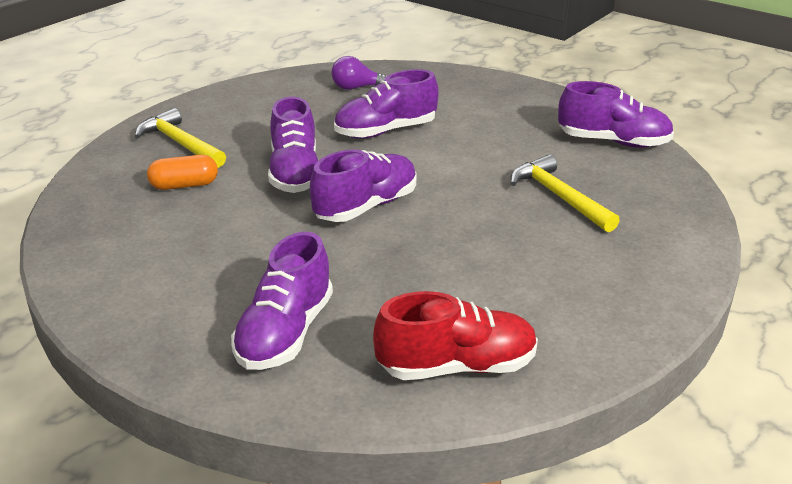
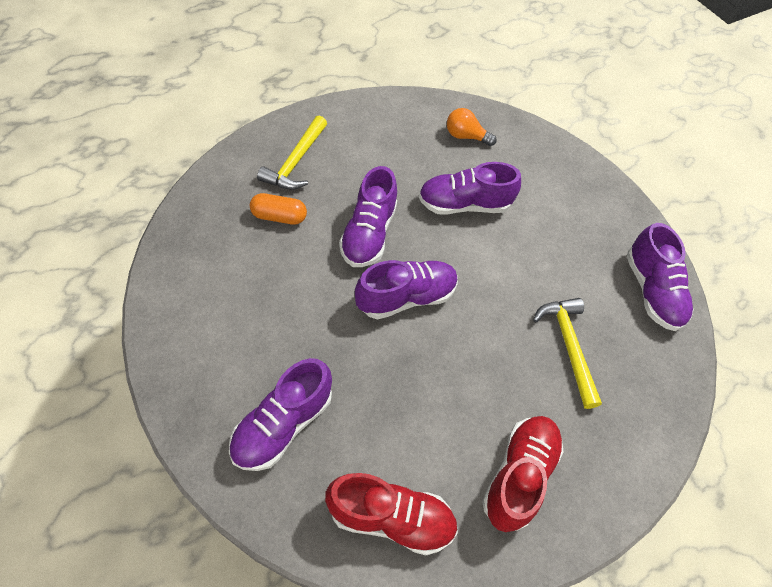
camera: 15 degrees right, 25 degrees up
yellow hammer [135,108,226,168] -> yellow hammer turned 135 degrees counterclockwise [257,116,327,190]
purple light bulb [331,56,388,90] -> orange light bulb [447,108,497,146]
purple shoe [558,81,674,148] -> purple shoe turned 45 degrees clockwise [627,223,694,331]
none -> red shoe [482,416,564,532]

